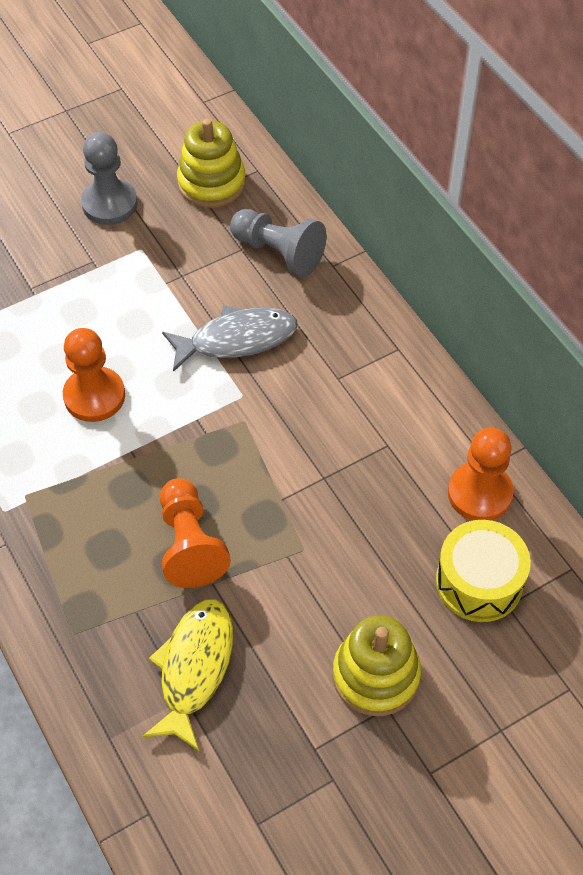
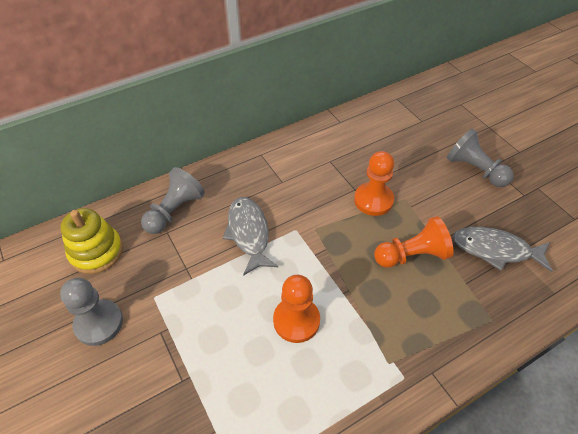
camera: 90 degrees left, 5 degrees down
yellow fish [142,599,233,751] -> grey fish [453,227,553,272]
yellow stacking toy [333,615,421,716] -> grey pawn [447,129,514,187]
yellow drum [436,520,531,622] -> none
orange pawn [448,428,514,521] -> orange pawn moved to [354,151,394,216]

